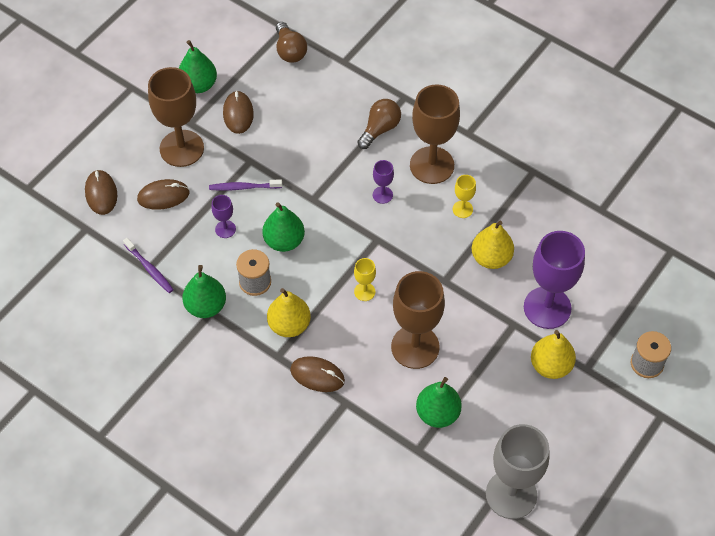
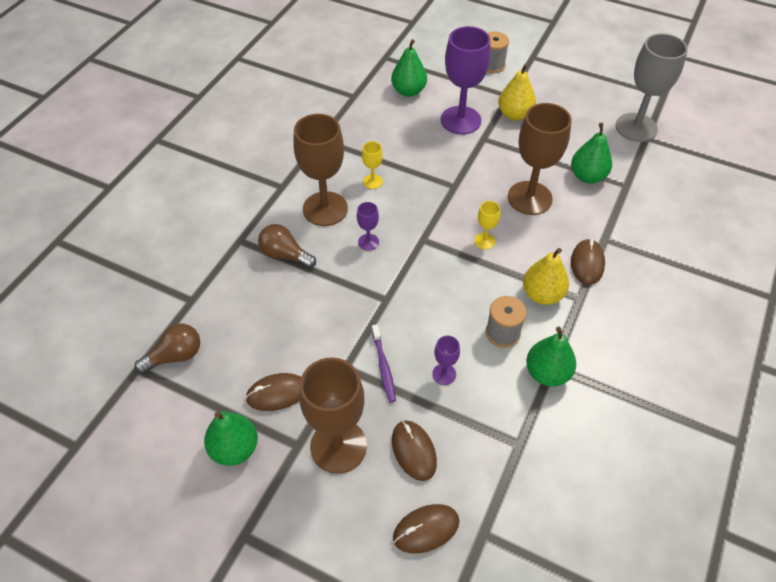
camera: 100 degrees left, 5 degrees down
purple toothbrush [123,238,174,293] -> none
green pear [262,203,305,252] -> green pear moved to [391,39,427,97]
yellow pear [472,221,514,269] -> none

